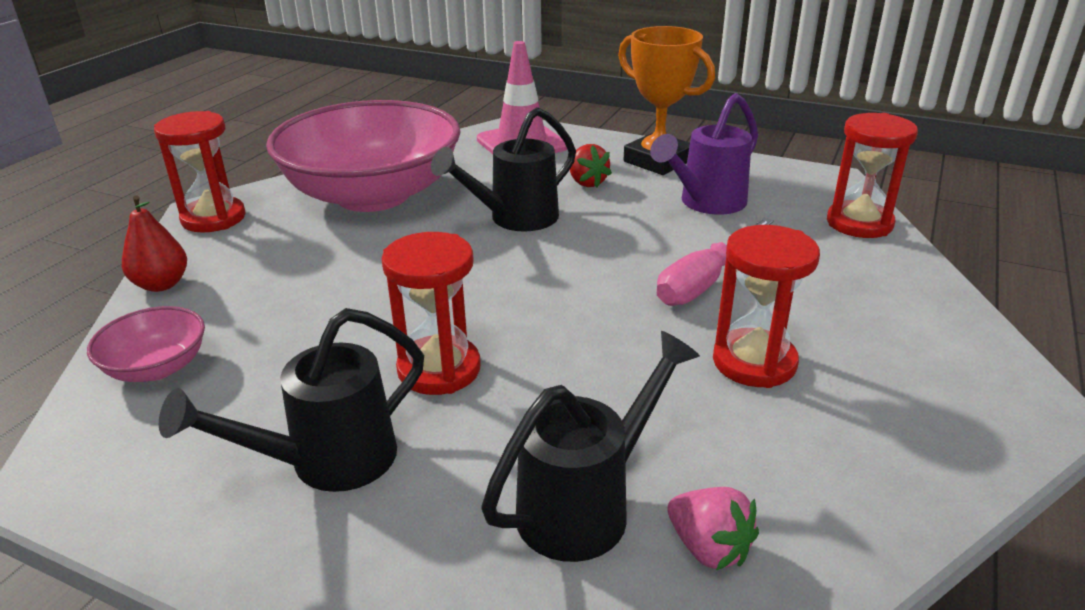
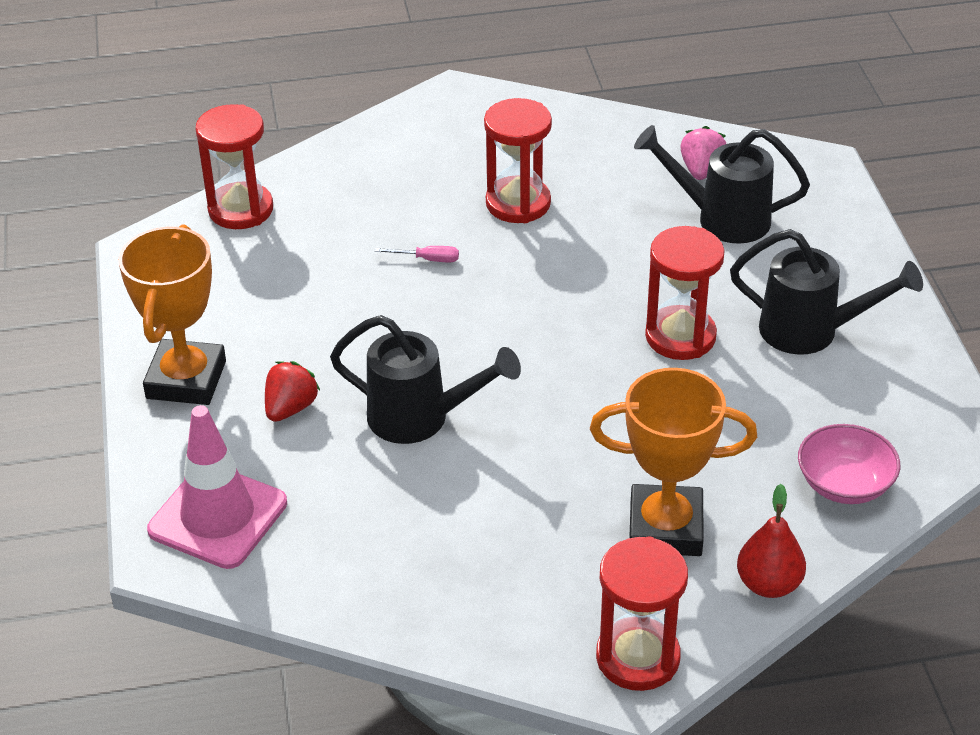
camera: 125 degrees left, 10 degrees up
pink bowl [266,100,460,212] -> none
purple watering can [650,93,758,215] -> none
pink screwdriver [657,218,773,306] -> pink screwdriver [375,246,459,262], size x0.46
none -> orange trophy [590,368,757,556]

